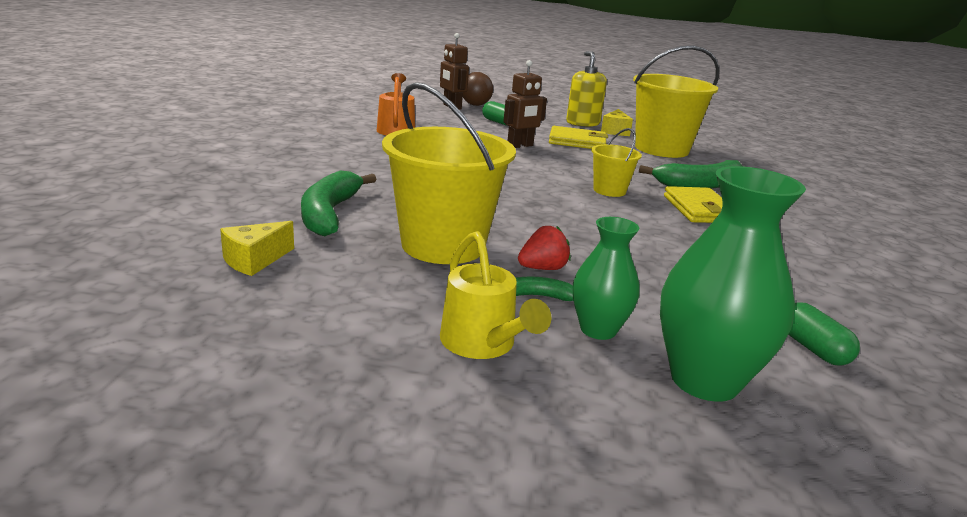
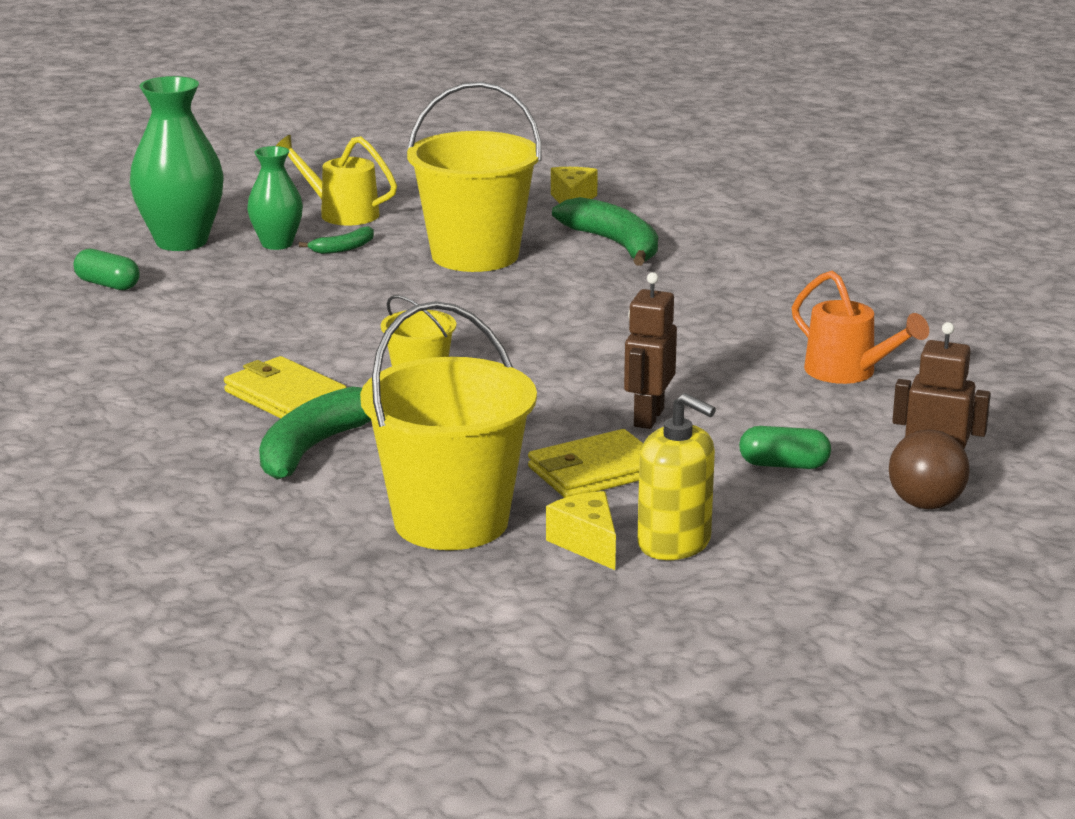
camera: 145 degrees right, 0 degrees up
red strawberry [518,226,571,270] -> none

